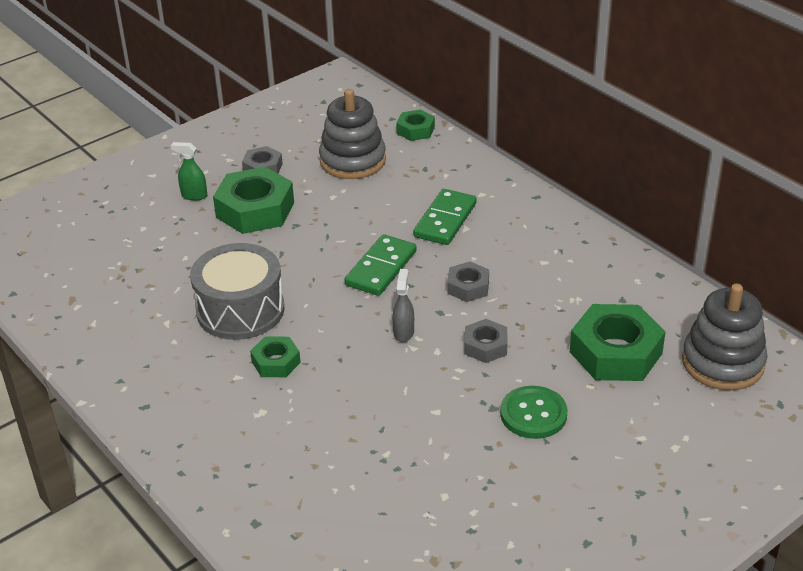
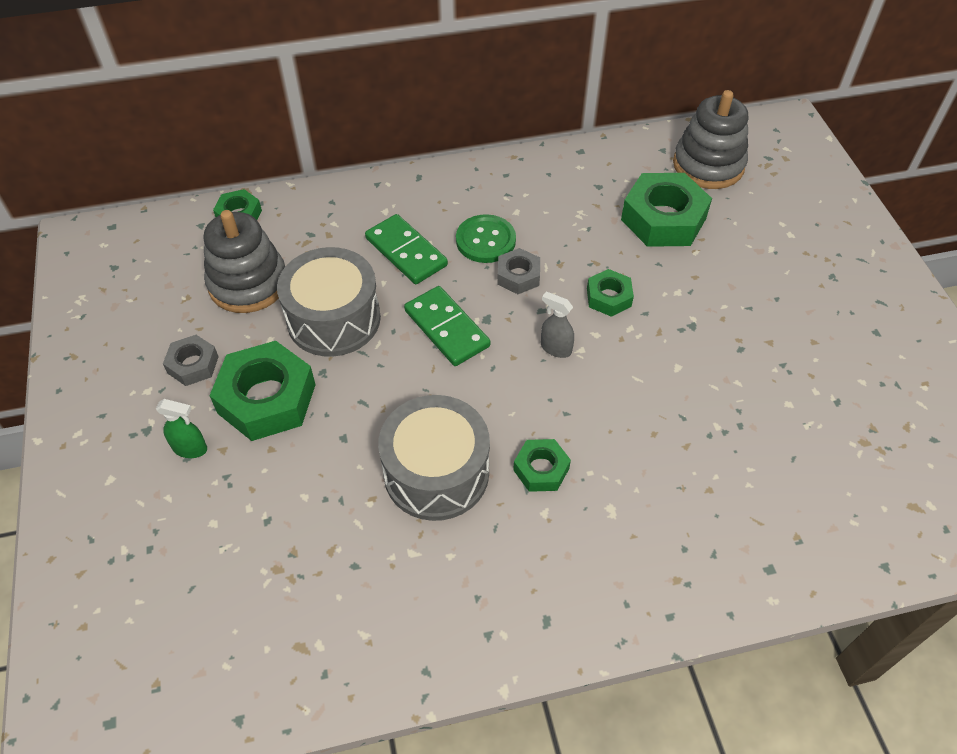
camera: 65 degrees left, 15 degrees up
green spray bottle [171,142,207,200] -> green spray bottle turned 120 degrees counterclockwise [156,399,207,458]
grey nut [464,319,508,363] -> green nut [587,269,634,317]
green button [500,386,567,439] -> green button moved to [456,214,516,263]
none -> grey drum [277,247,381,357]

